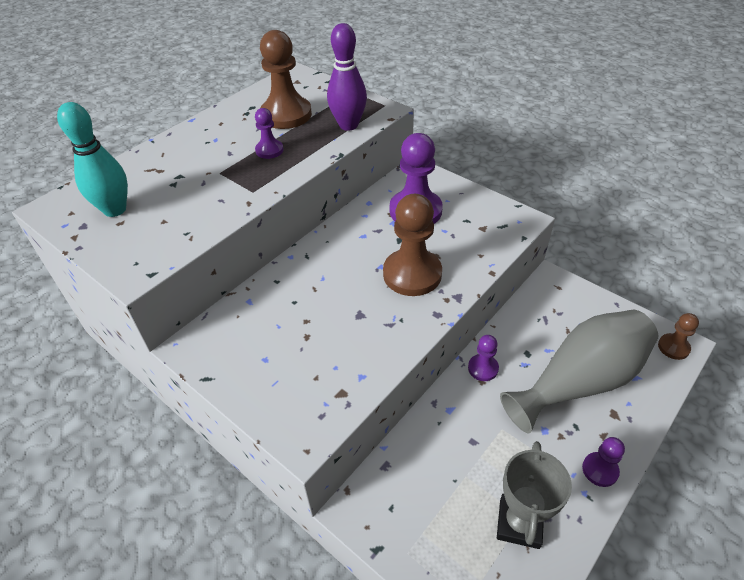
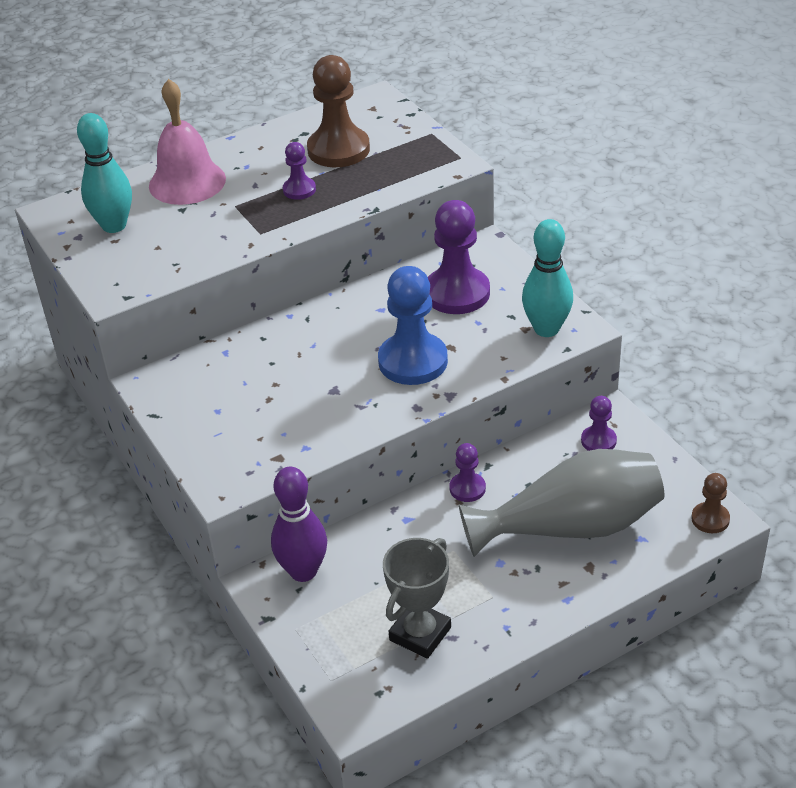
camera: 20 degrees right, 5 degrees down
purple bowling pin [327,23,367,131] -> purple bowling pin moved to [271,467,327,582]
brown pawn [383,194,442,296] -> blue pawn [378,266,448,385]
purple pawn [582,437,625,487] -> purple pawn moved to [581,396,617,451]
none -> pink bell [149,79,226,205]
none -> turquoise bowling pin [522,219,573,337]

